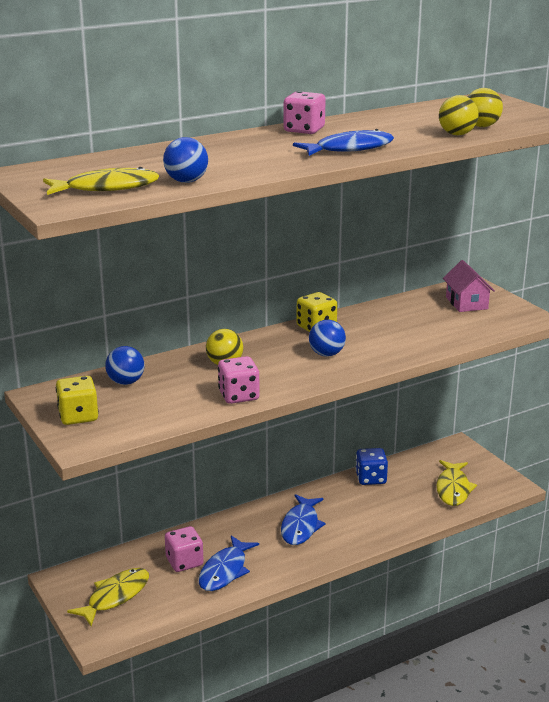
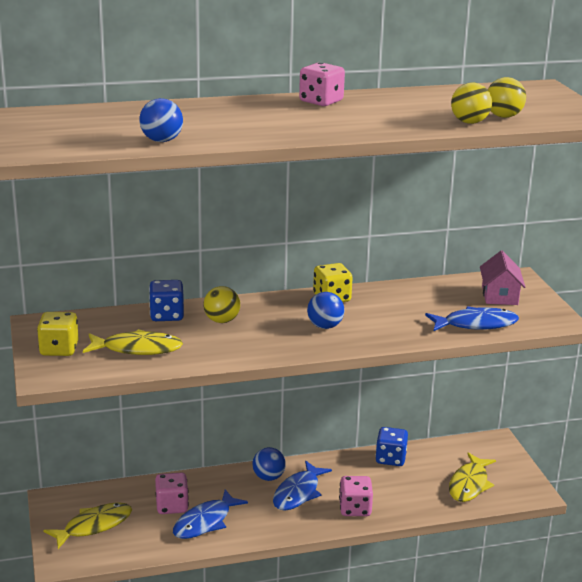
camera: 15 degrees right, 0 degrees up
yellow fish [43,167,160,195] -> yellow fish moved to [83,329,183,355]
blue ball [105,346,144,385] -> blue ball moved to [253,447,286,481]
pink dice [218,356,259,404] -> pink dice moved to [339,476,373,516]
blue fish [293,129,394,156] -> blue fish moved to [425,306,519,331]
none -> blue dice [149,280,184,321]

